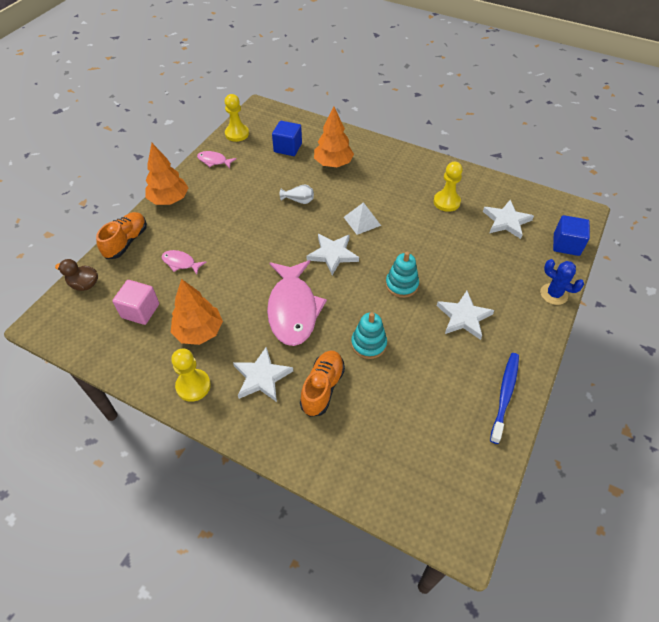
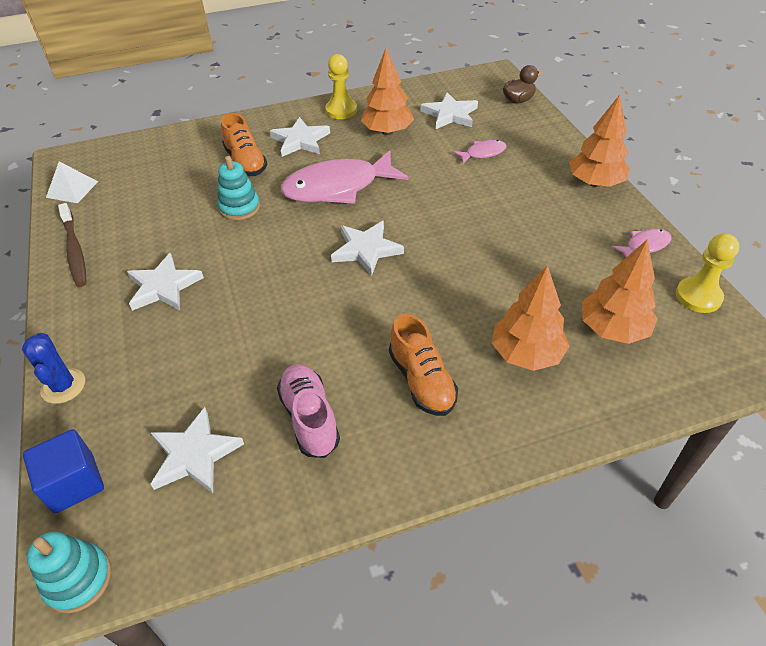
camera: 135 degrees right, 5 degrees down
orange shoe [96,212,147,259] -> orange shoe moved to [389,314,458,416]
pink cube [112,280,159,325] -> white star [421,92,478,129]
pink fish [267,260,327,346] -> pink fish turned 60 degrees counterclockwise [281,150,409,204]
blue cube [272,121,302,156] -> orange tree [582,240,658,344]
white vase [280,184,314,204] -> none
white pyramid [344,202,381,235] -> white pyramid moved to [46,161,98,203]
turquoise stacking toy [386,252,419,298] -> turquoise stacking toy moved to [27,532,111,613]
yellow pawn [434,162,463,212] -> pink shoe [277,364,340,458]
blue toothbrush [490,353,519,444] -> brown toothbrush [58,203,87,287]
blue cactus [540,259,584,305] -> blue cactus turned 75 degrees clockwise [22,333,85,404]

